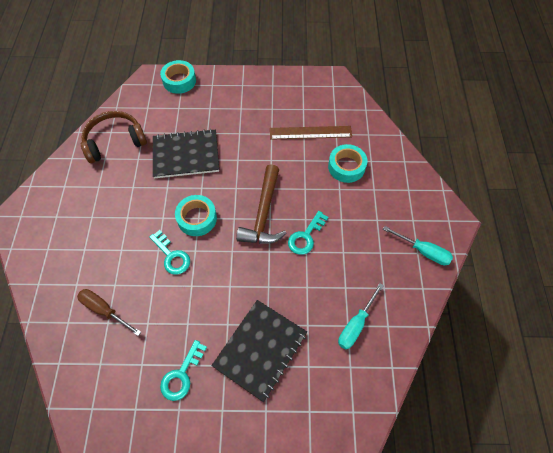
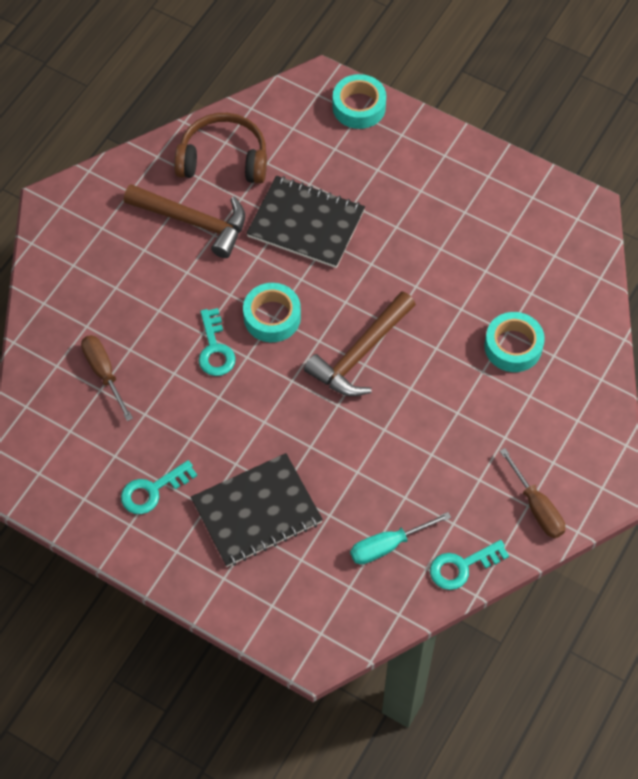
camera: 30 degrees right, 0 degrees up
brown ruler [270,126,352,140] -> none
turquoise key [288,211,328,255] -> turquoise key moved to [430,540,509,590]
turquoise screwdriver [383,226,453,265] -> brown screwdriver [500,448,565,538]
none -> brown hammer [124,184,245,258]

